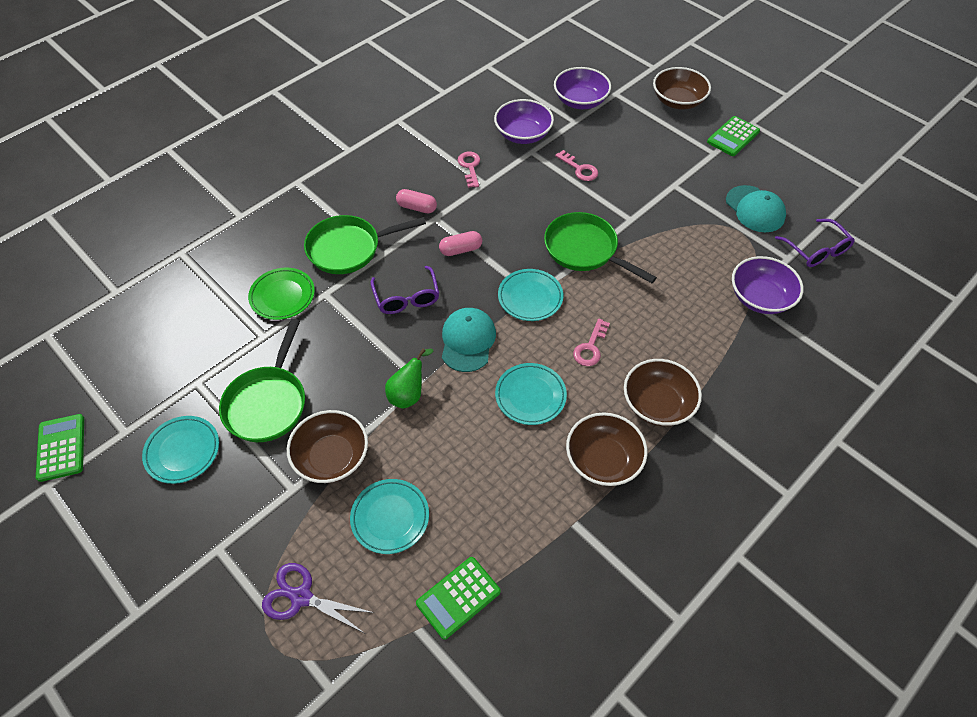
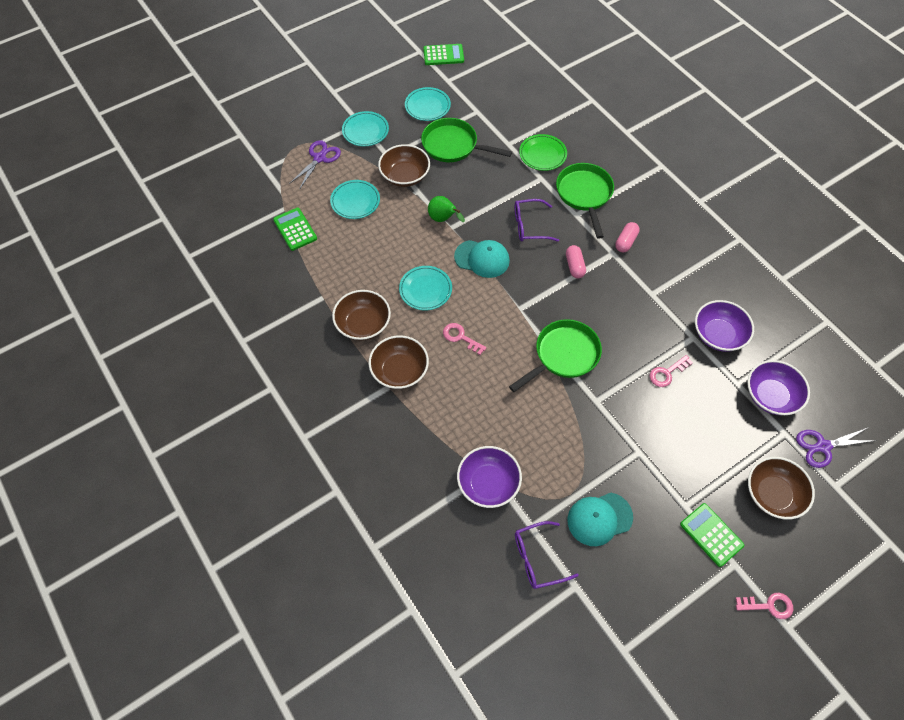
camera: 100 degrees right, 5 degrees up
pink key [458,152,480,188] -> pink key moved to [736,593,793,619]
turquoise plate [498,269,563,321] -> turquoise plate moved to [342,111,389,146]
none -> purple scissors [796,427,877,468]

